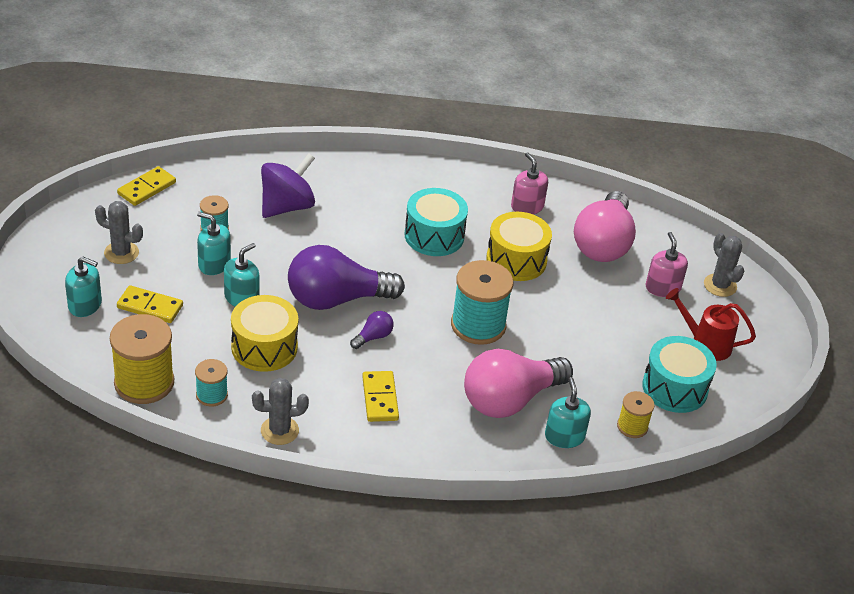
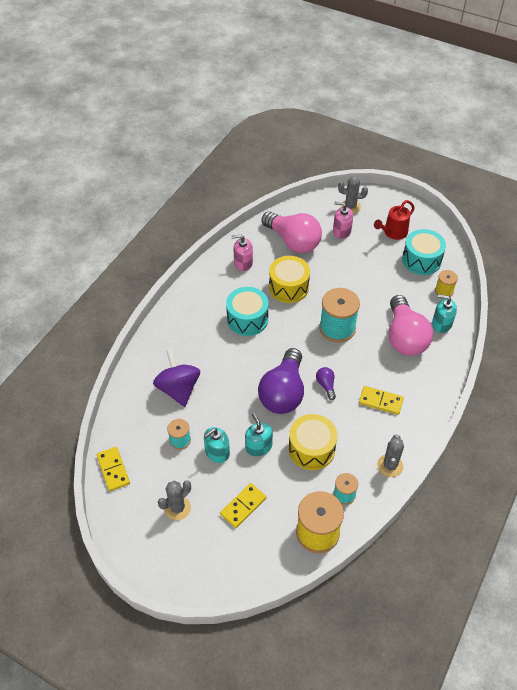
camera: 60 degrees left, 10 degrees up
turquoise soap dispenser [65,256,102,317] -> none

